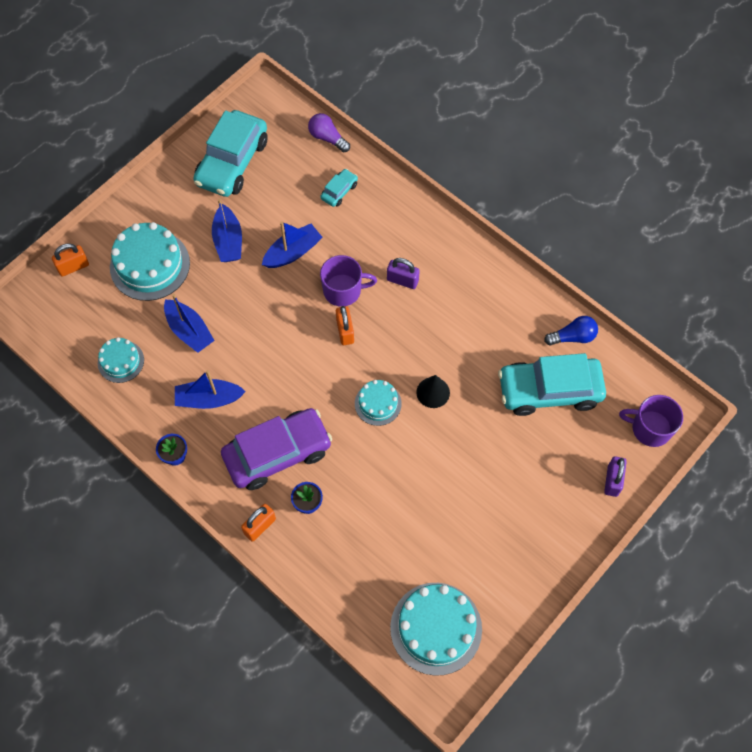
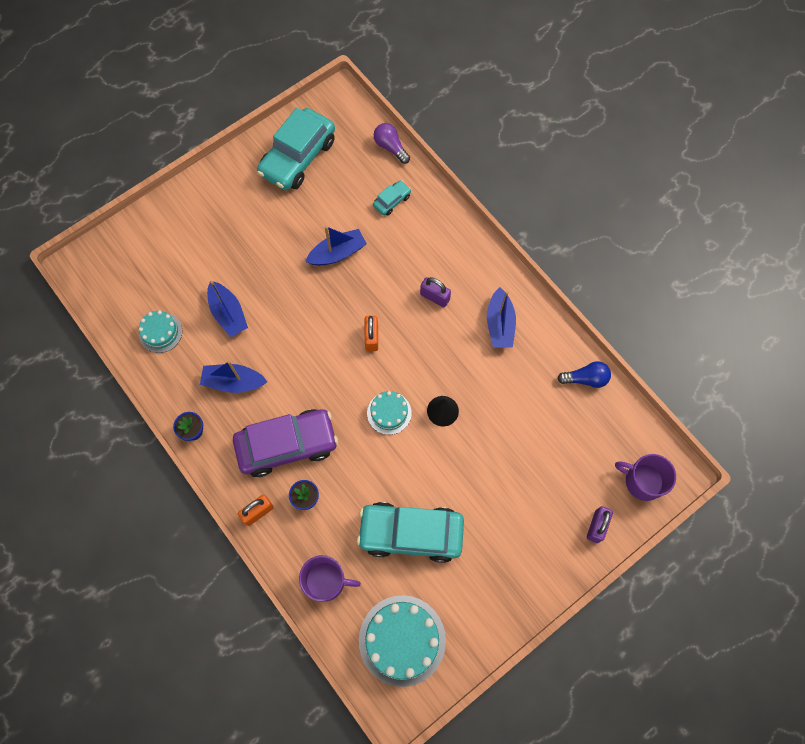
camera: 10 degrees right, 5 degrees up
orange padlock [52,244,89,277] -> none
turquoise cake [110,222,190,301] -> none
blue boat [212,199,242,262] -> blue boat moved to [487,287,516,348]
purple mug [320,255,377,306] -> purple mug moved to [299,555,361,602]
turquoise car [498,353,606,416] -> turquoise car moved to [357,502,464,563]

